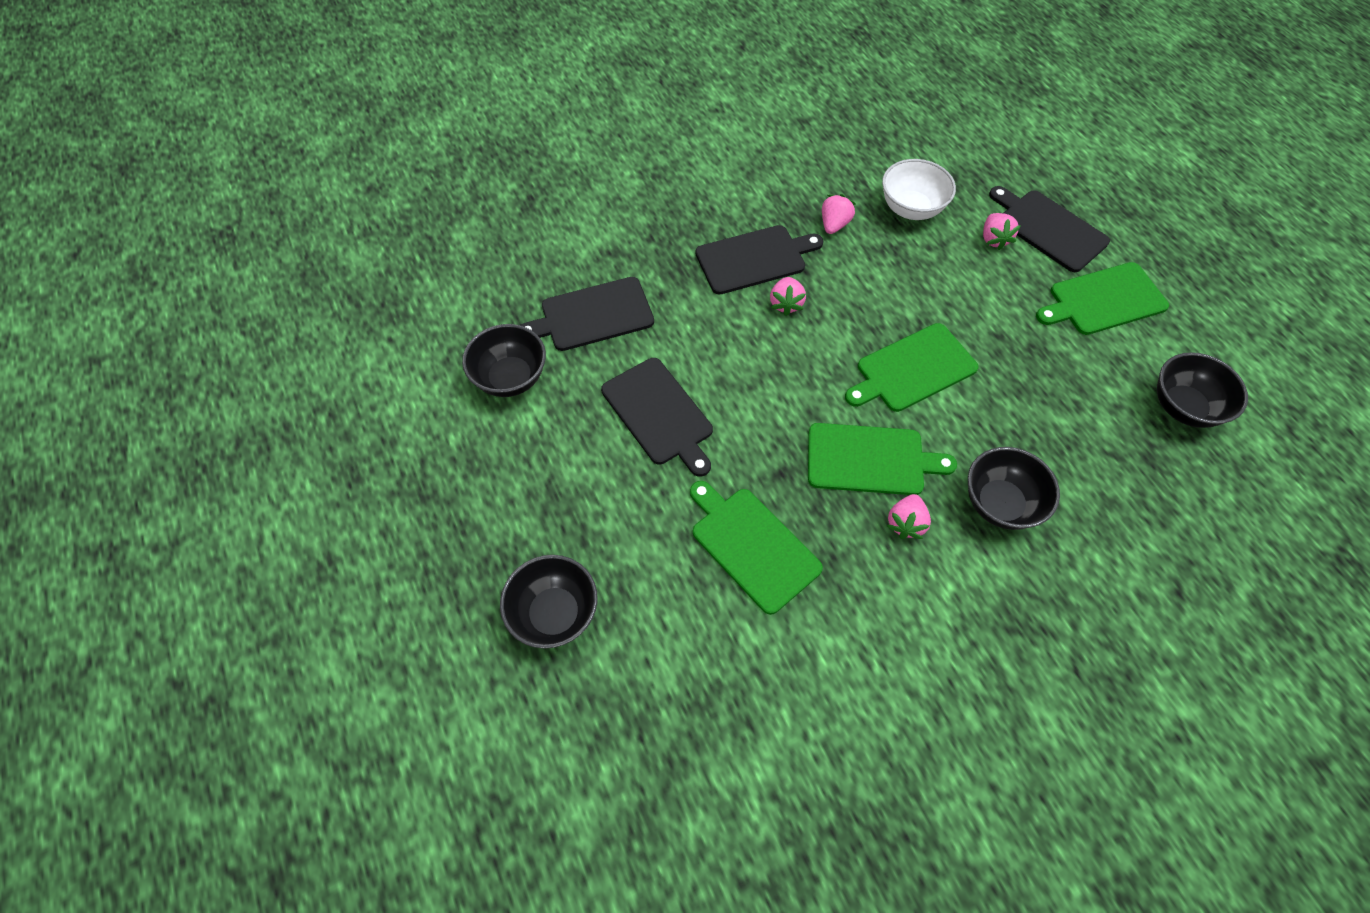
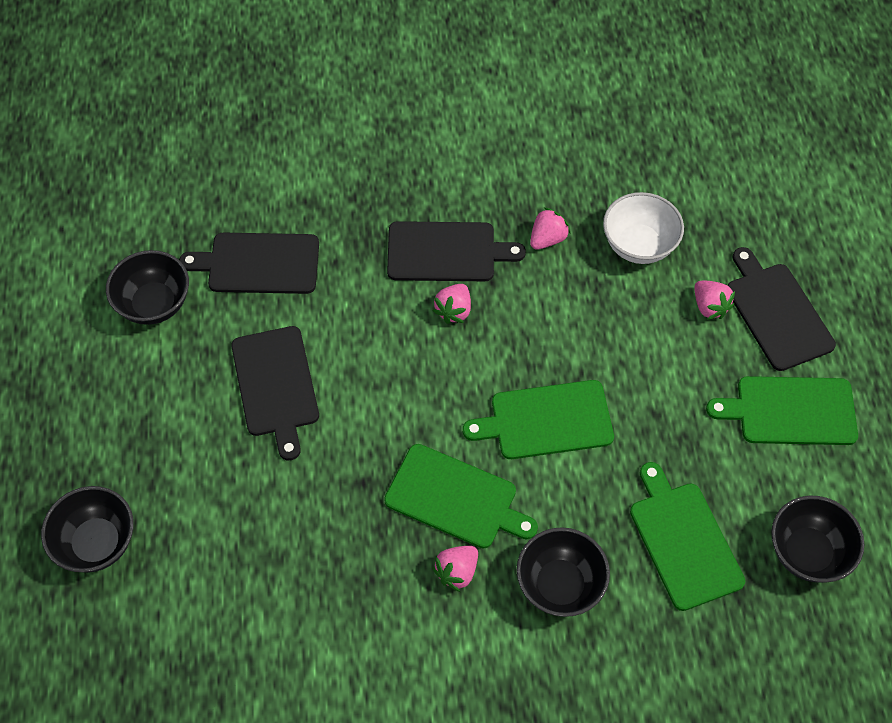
camera: 20 degrees right, 0 degrees up
green cutting board [690,481,823,615] -> green cutting board moved to [630,462,745,611]
pink strawberry [983,213,1020,250] -> pink strawberry turned 45 degrees counterclockwise [694,281,735,320]

